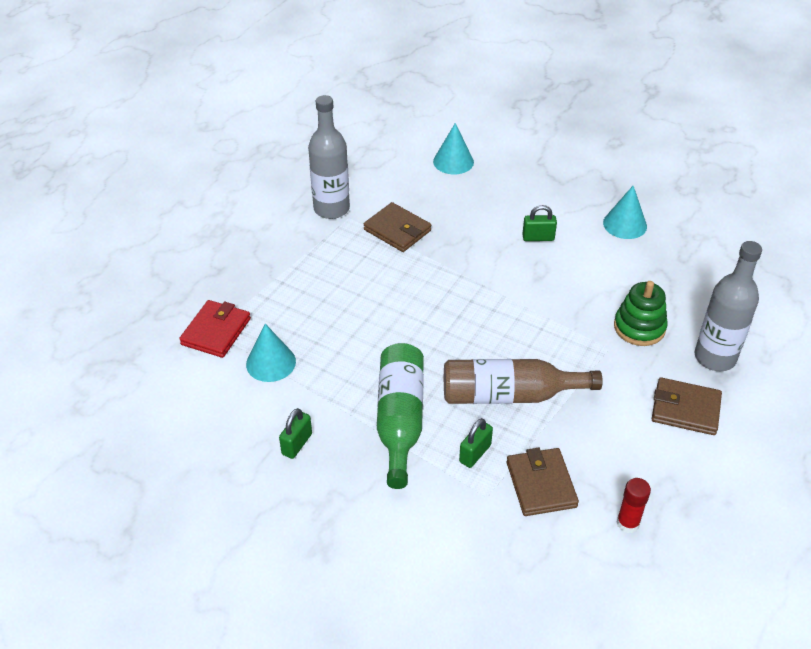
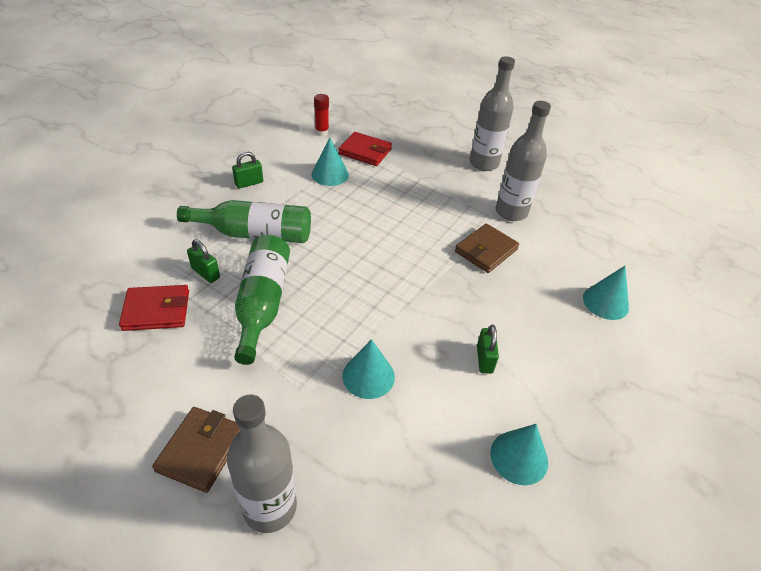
camera: 90 degrees right, 0 degrees up
green padlock [279,408,312,459] -> green padlock turned 60 degrees counterclockwise [232,152,263,189]
brown bottle [444,359,603,404] -> green bottle [234,235,290,365]
brown wallet [507,448,579,516] -> red wallet [119,285,189,331]
green stacking toy [614,281,668,346] -> none
red glue stick [617,478,651,533] -> red glue stick moved to [314,94,329,136]
none -> turquoise cone [343,339,395,399]
none -> grey bottle [470,56,515,171]

